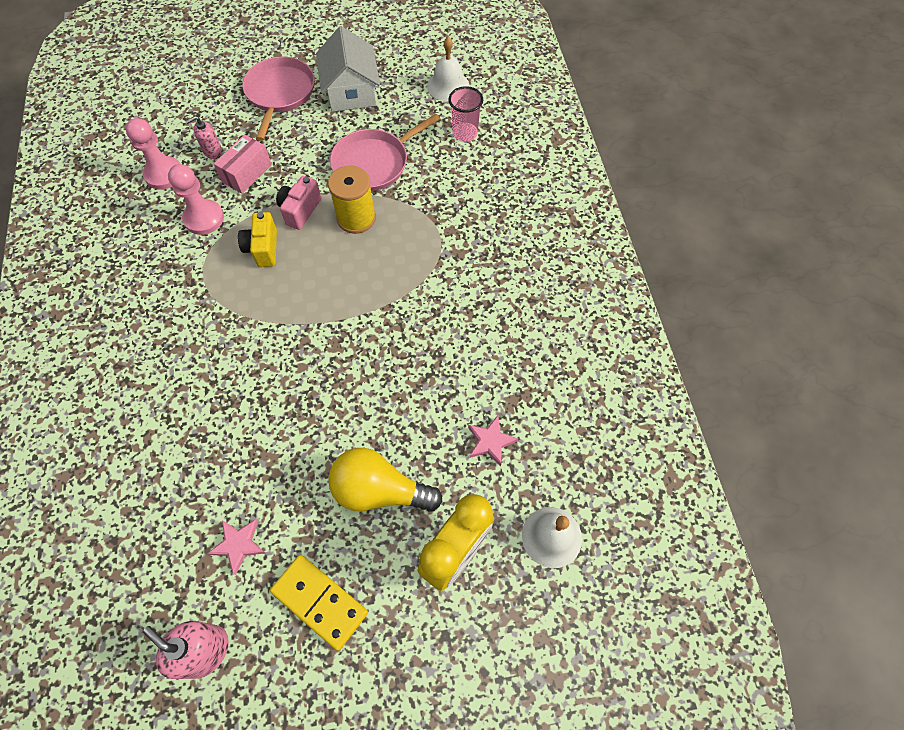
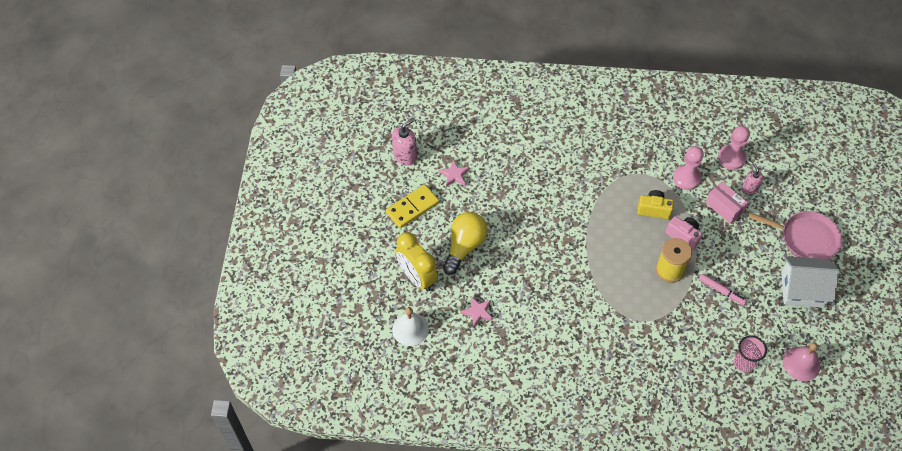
camera: 105 degrees right, 5 degrees down
pink pan [330,114,440,191] -> pink marker [699,274,747,305]
white bell [427,37,470,101] -> pink bell [783,342,820,381]

